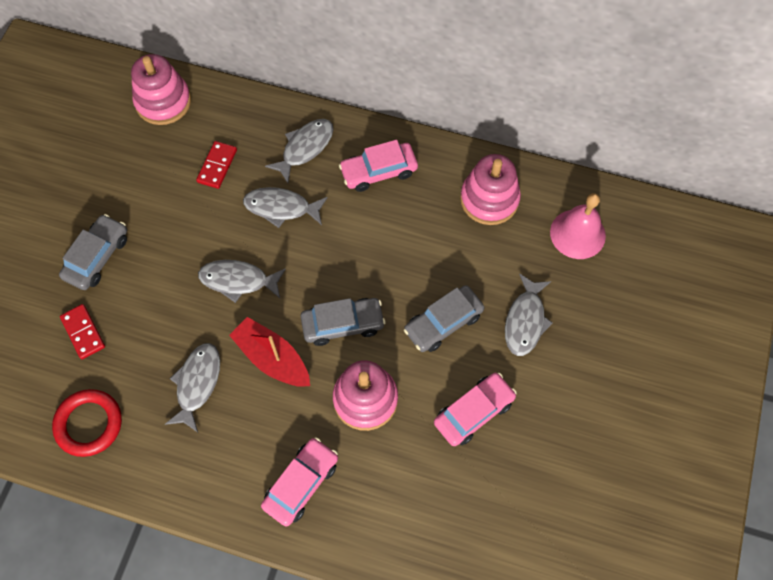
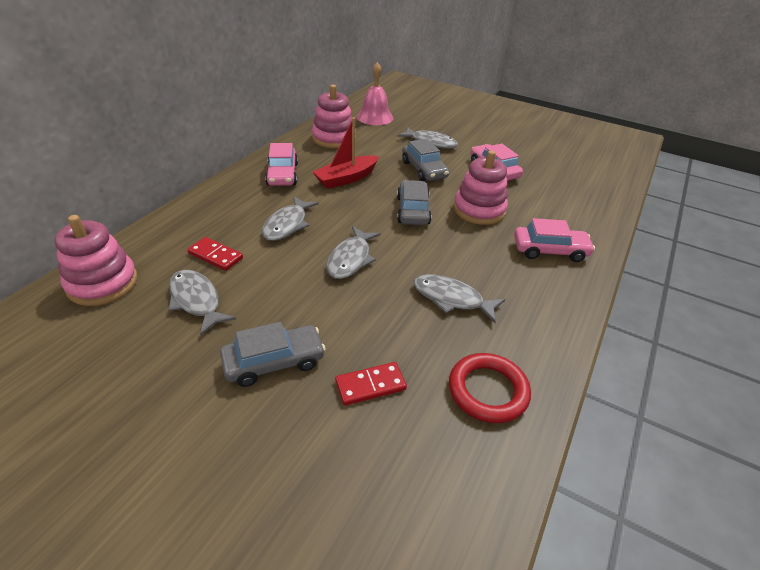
camera: 80 degrees left, 25 degrees down
grey car [59,214,127,290] -> grey car turned 120 degrees clockwise [220,322,325,387]
red boat [229,317,310,387] -> red boat moved to [313,117,379,189]
pink car [261,437,338,526] -> pink car turned 135 degrees clockwise [514,218,595,262]
grey fish [265,119,333,183] -> grey fish moved to [168,270,236,336]

